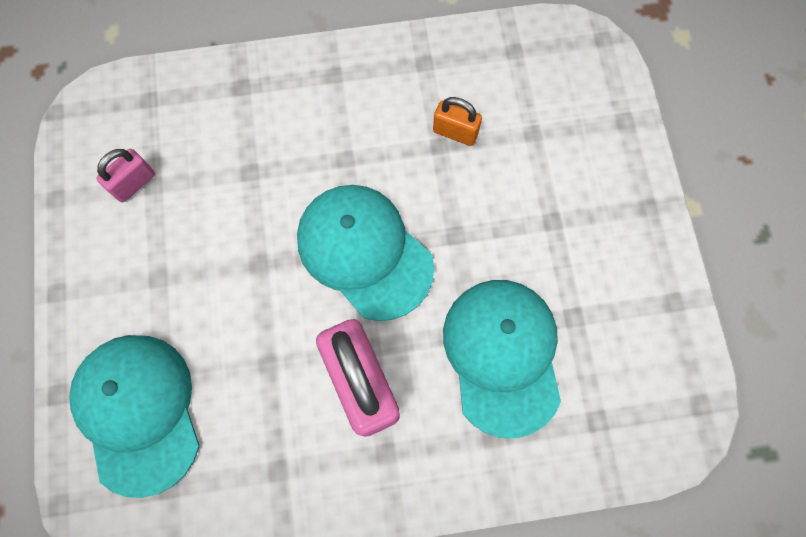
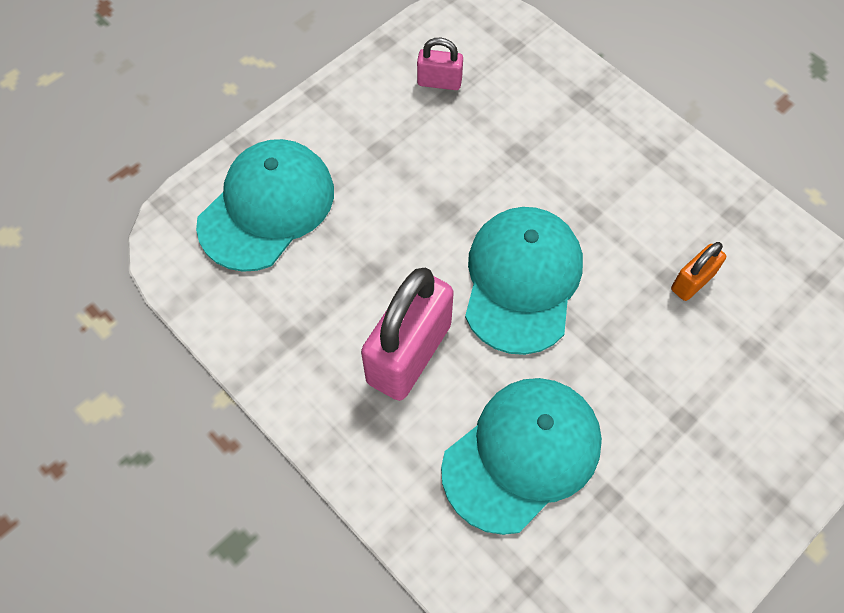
camera: 55 degrees right, 10 degrees down
orange padlock [433,97,482,146] -> orange padlock turned 60 degrees clockwise [671,242,726,301]

